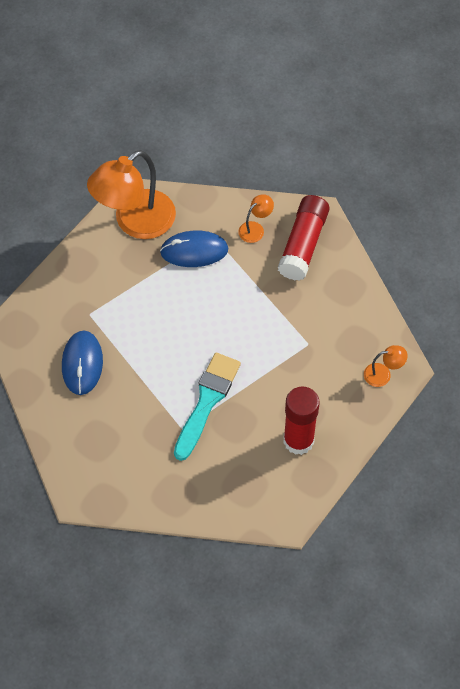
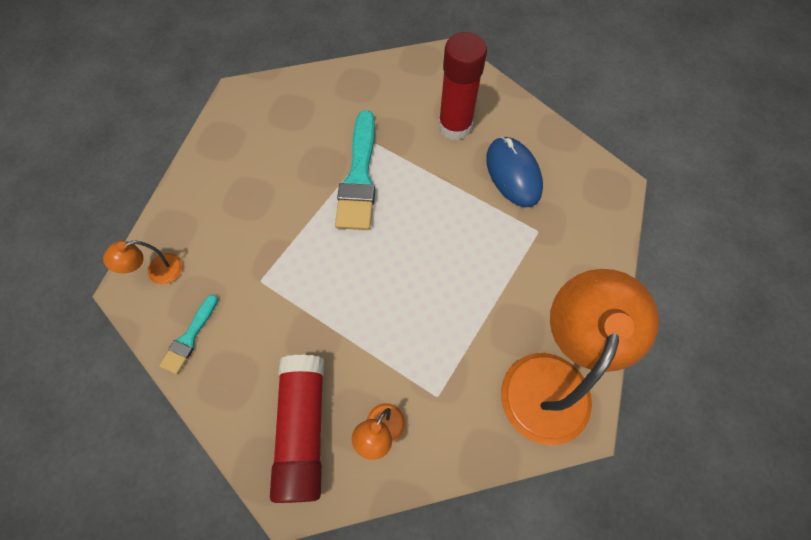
camera: 160 degrees right, 5 degrees up
blue mouse [160,231,228,267] -> none
red glue stick [283,387,320,455] -> red glue stick moved to [438,32,487,140]
none -> turquoise brush [159,294,218,374]

